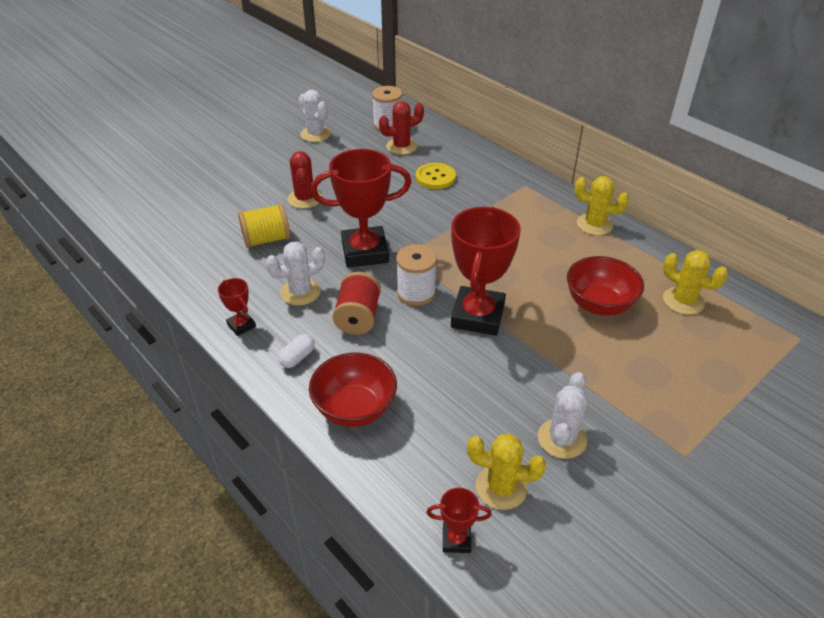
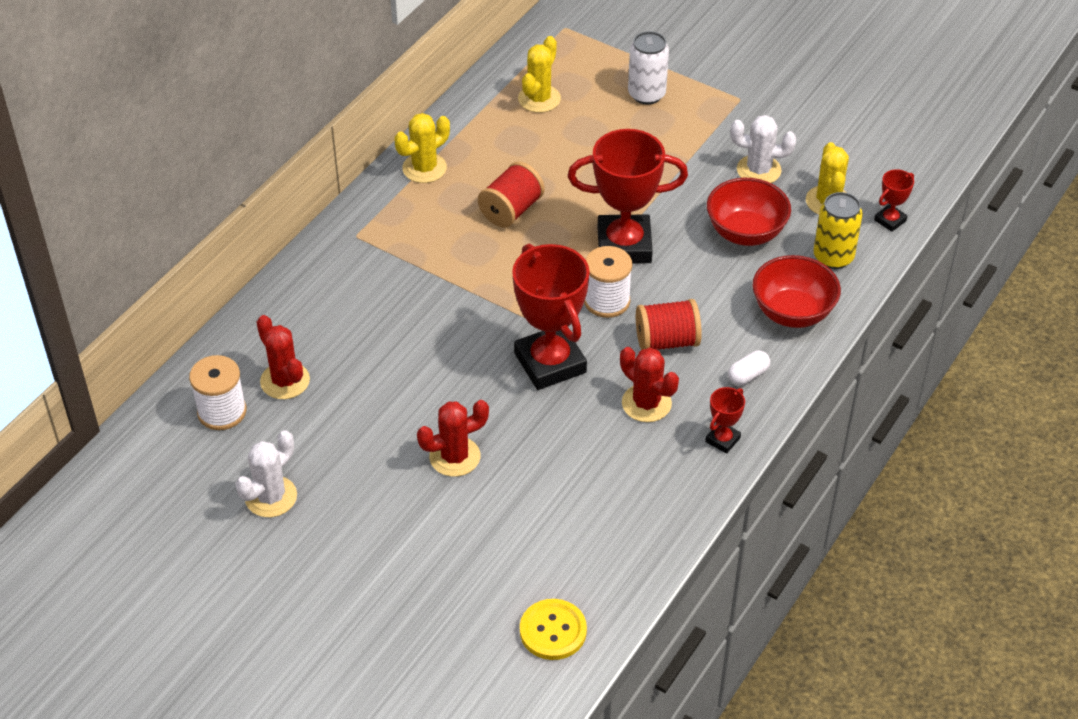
camera: 105 degrees left, 5 degrees up
yellow spool [238,203,290,248] -> none
white cactus [266,241,325,306] -> red cactus [620,347,679,422]
white capsule [278,334,315,368] -> white capsule turned 60 degrees counterclockwise [728,351,770,385]
yellow button [416,163,456,189] -> yellow button moved to [520,599,587,660]
red trophy [427,488,492,553] -> red trophy turned 60 degrees clockwise [874,169,914,232]
red bowl [567,256,644,316] -> red bowl moved to [707,178,791,246]
yellow cactus [574,176,629,235] -> yellow cactus turned 45 degrees clockwise [394,113,450,183]
none -> red spool [478,162,545,228]
none -> white can [628,31,669,105]
none -> yellow can [813,192,863,269]

